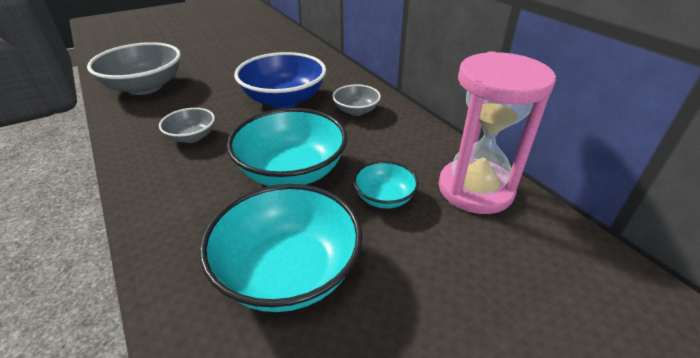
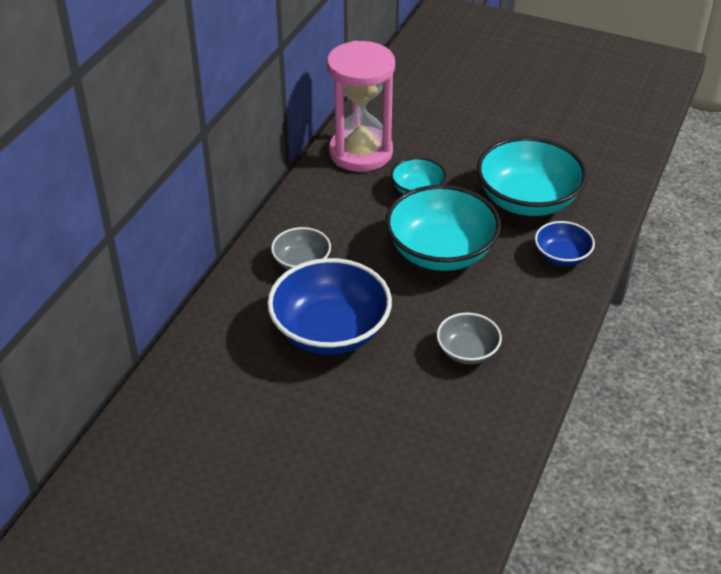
camera: 125 degrees left, 5 degrees up
grey bowl [87,42,181,95] -> none
none -> blue bowl [535,221,595,266]

